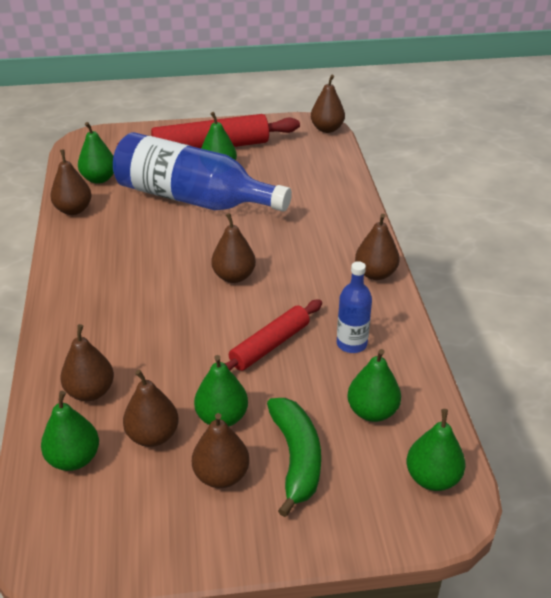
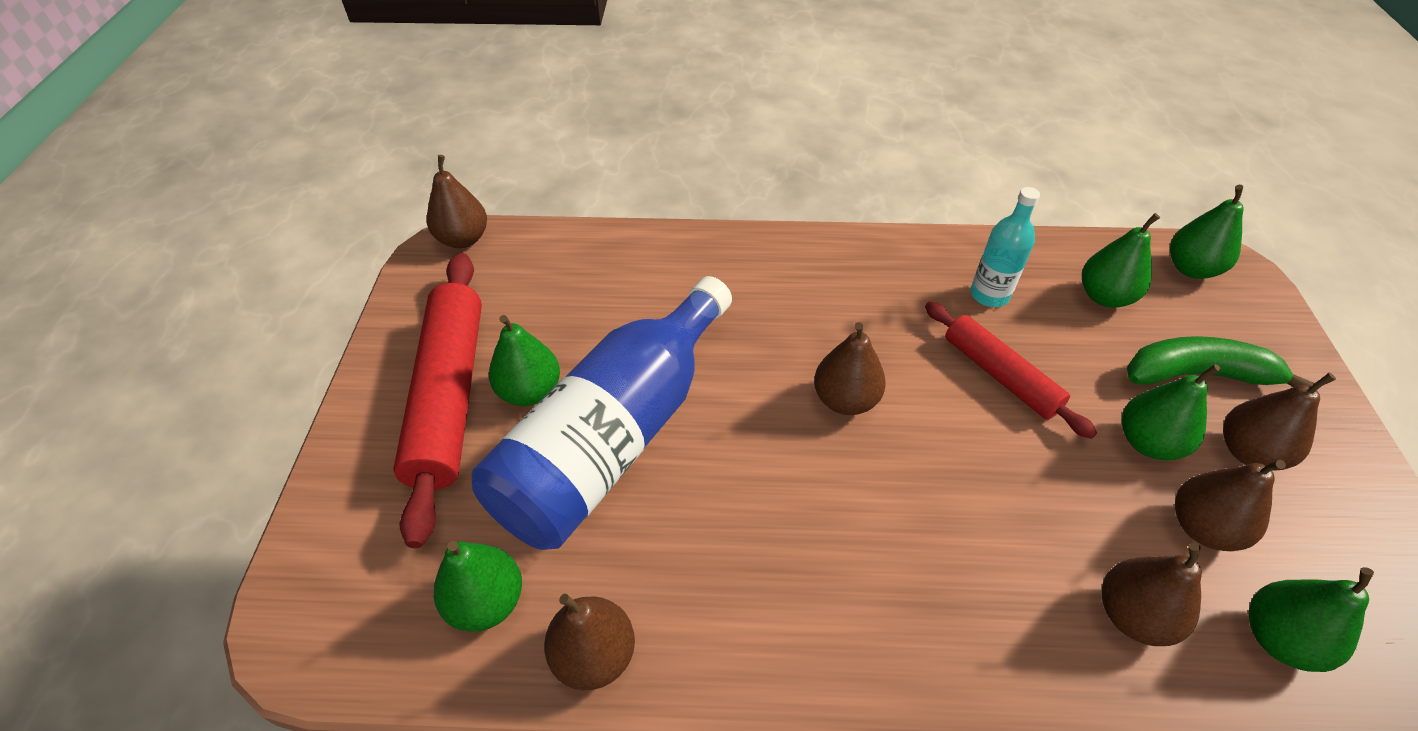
camera: 80 degrees left, 10 degrees up
blue bottle [337,261,372,353] -> turquoise bottle [970,187,1040,307]
brown pear [355,213,400,280] -> none

